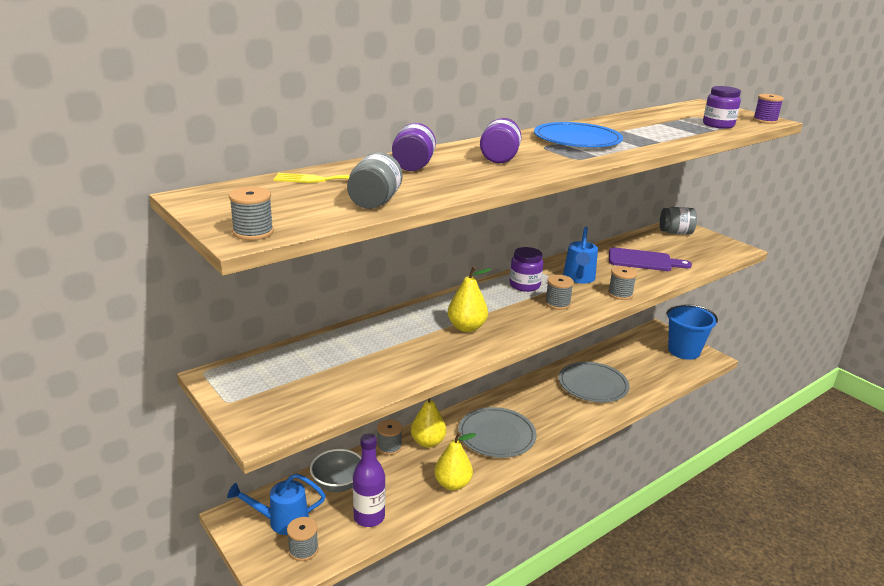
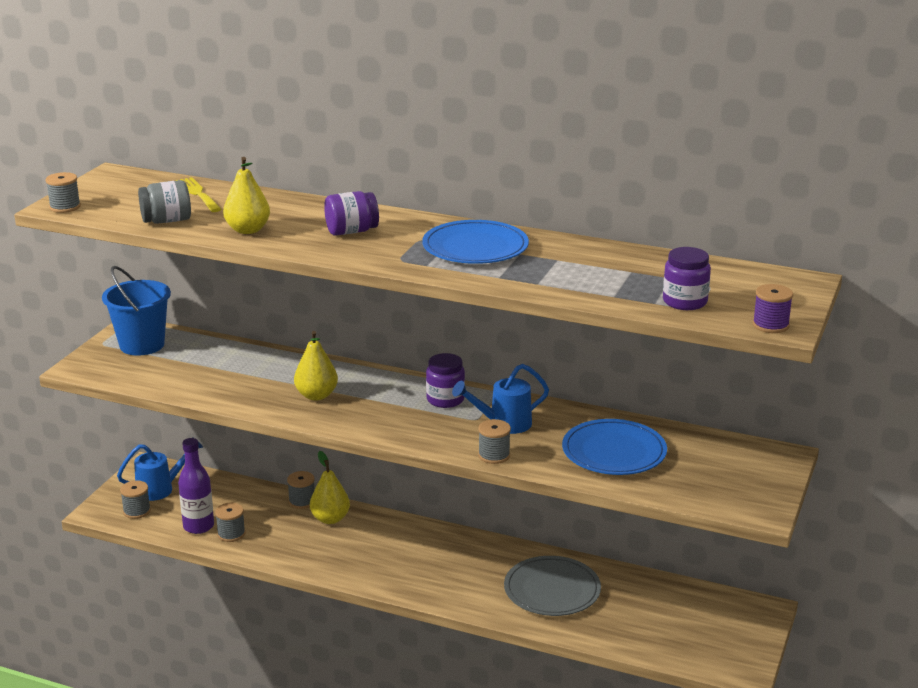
camera: 60 degrees right, 0 degrees up
blue watering can [227,473,326,535] -> blue watering can turned 105 degrees clockwise [117,437,203,501]
grey bowl [310,449,361,492] -> none
purple jar [392,123,436,171] -> none
yellow pear [434,432,476,490] -> yellow pear moved to [223,157,270,234]
grey plate [458,407,537,458] -> none
grey spool [545,275,574,310] -> grey spool moved to [215,503,245,542]
purple cutting board [609,247,692,271] -> blue plate [562,419,667,475]
grey jar [660,207,697,235] -> none
blue bucket [666,304,718,360] -> blue bucket moved to [102,266,171,356]

